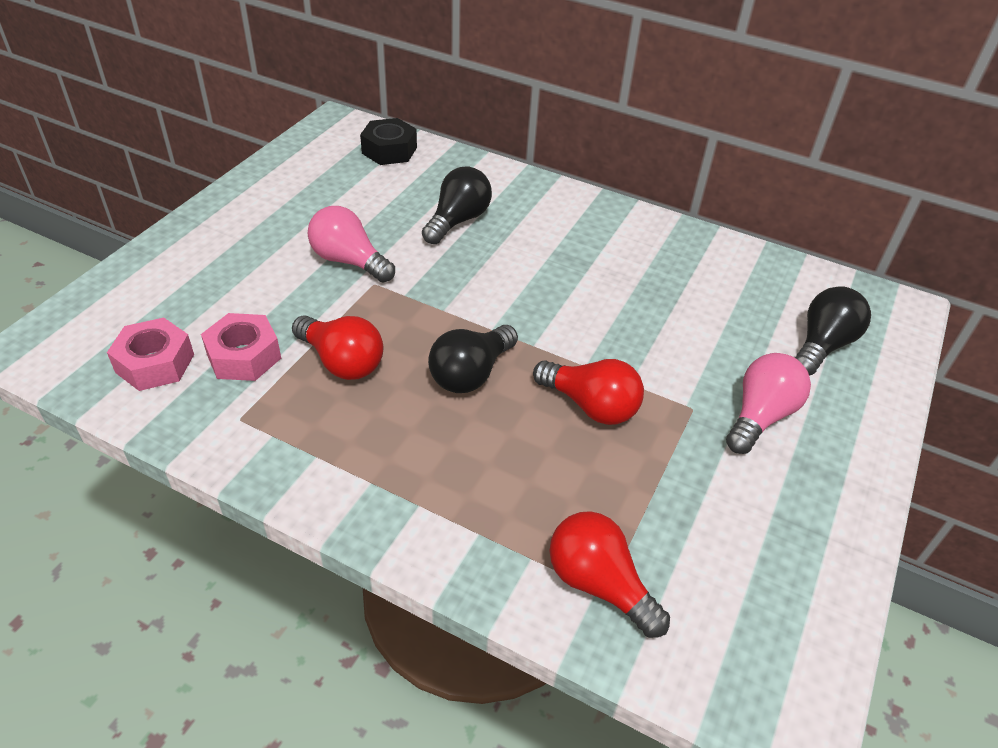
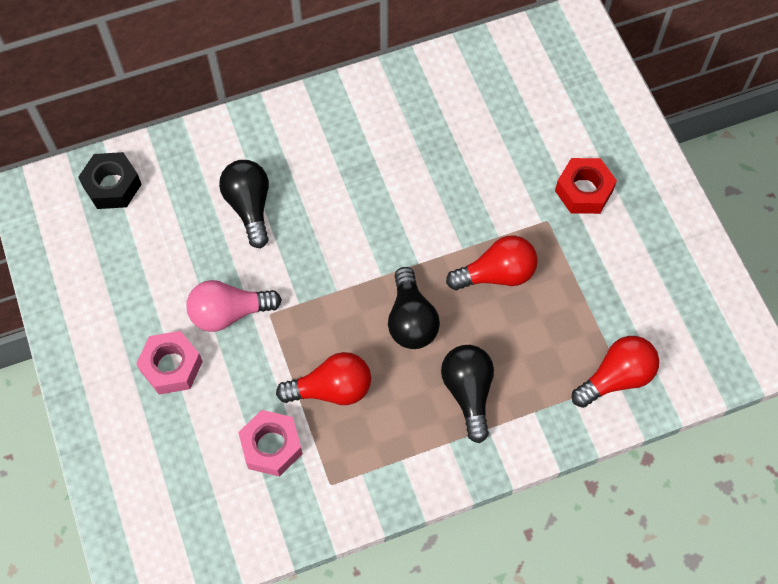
camera: 45 degrees left, 20 degrees up
pink nut [107,318,194,391] -> pink nut moved to [136,331,203,394]
red light bulb [549,511,670,638] -> red light bulb turned 150 degrees clockwise [572,336,659,408]
pink light bulb [726,353,811,454] -> red nut [555,158,617,214]
black light bulb [795,286,871,376] -> black light bulb moved to [441,345,494,443]

